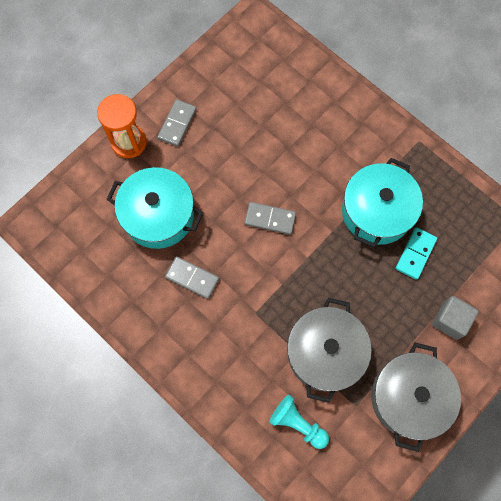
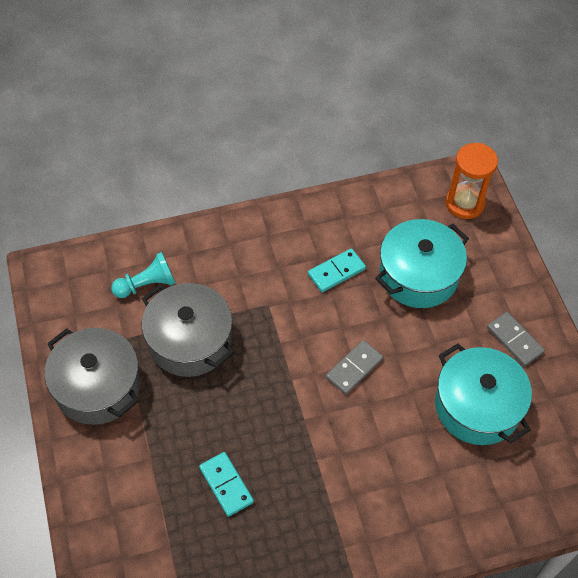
camera: 120 degrees right, 15 degrees down
orange hourglass [97,94,147,158] -> orange hourglass moved to [446,143,498,219]
grey domino [165,256,219,299] -> turquoise domino [308,248,366,292]
turquoise pot [342,158,423,248] -> turquoise pot moved to [435,343,532,445]
grey cube [432,296,479,340] -> none

